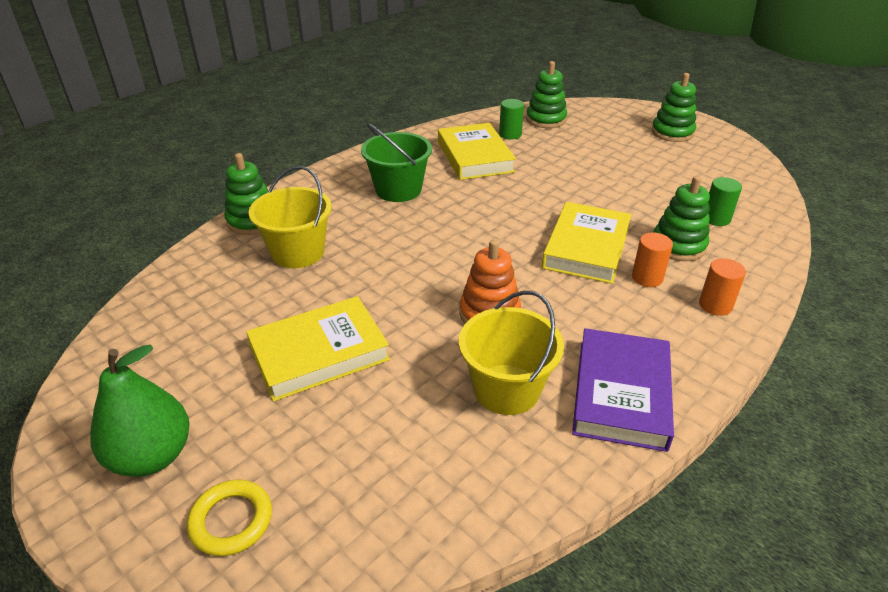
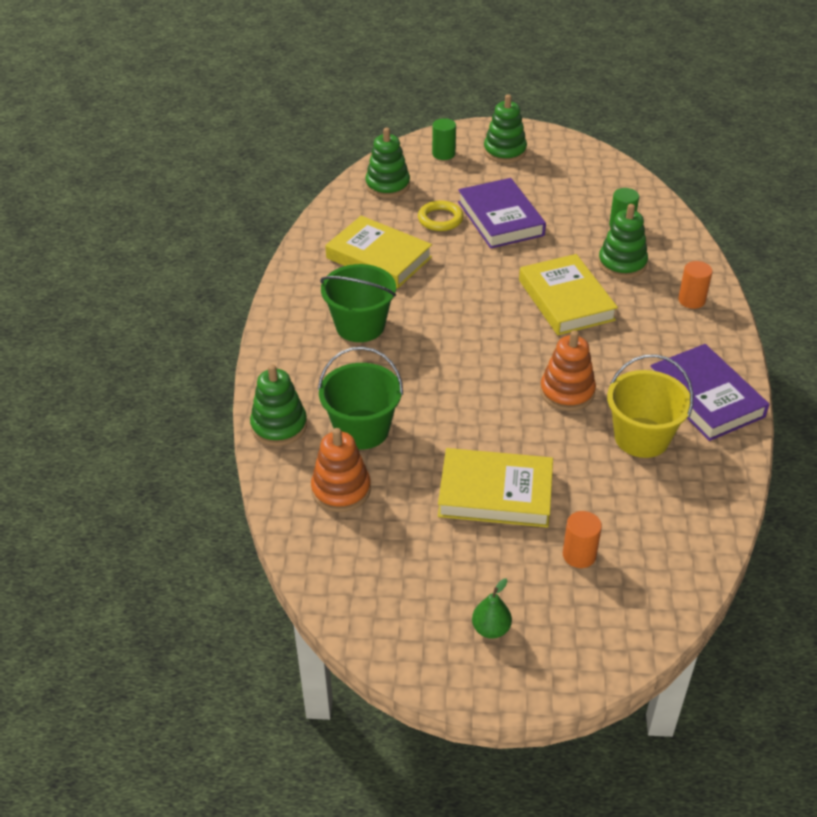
camera: 40 degrees left, 5 degrees up
green pear [90,345,190,477] -> green pear [472,578,512,639], size x0.51
yellow ring [187,480,272,556] -> yellow ring moved to [418,200,464,231]
yellow book [246,296,390,402] -> yellow book turned 75 degrees clockwise [438,448,553,528]
yellow bucket [249,166,332,268] -> green bucket [318,346,403,450]
green cylinder [499,99,524,140] -> green cylinder moved to [432,118,456,160]
orange cylinder [632,233,673,287] -> orange cylinder moved to [563,511,602,568]
none -> orange stacking toy [311,428,371,512]
none -> purple book [458,178,546,249]

